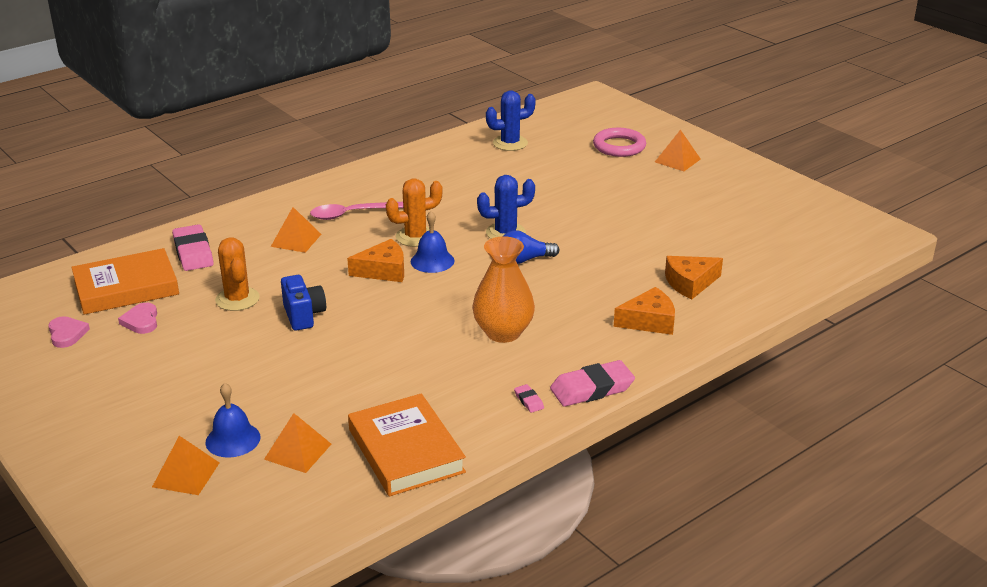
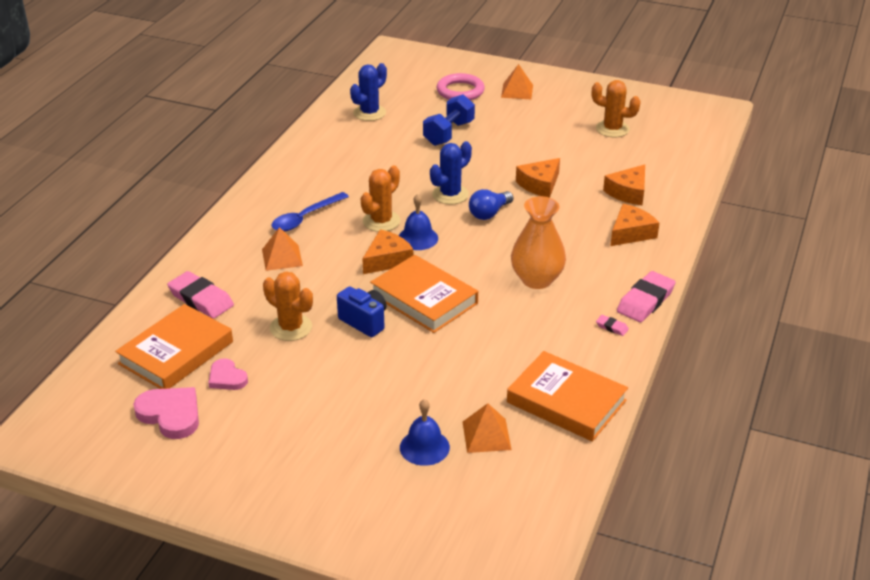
camera: 30 degrees left, 5 degrees up
pink heart [48,316,90,348] -> pink heart [133,387,199,439], size x1.58
orange pyramid [152,436,219,495] -> none
pink spoon [310,202,403,220] -> blue spoon [271,192,349,231]
none -> orange book [370,255,478,333]
none -> blue dumbbell [423,94,475,146]
none -> orange cheese [516,158,560,198]
none -> orange cactus [592,80,641,137]

